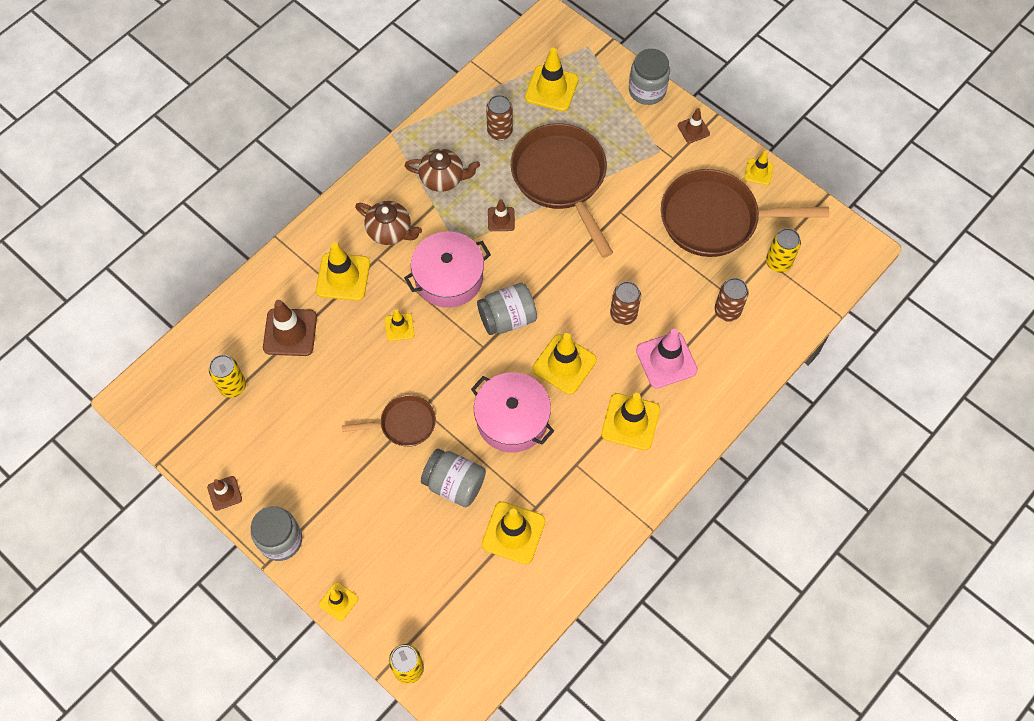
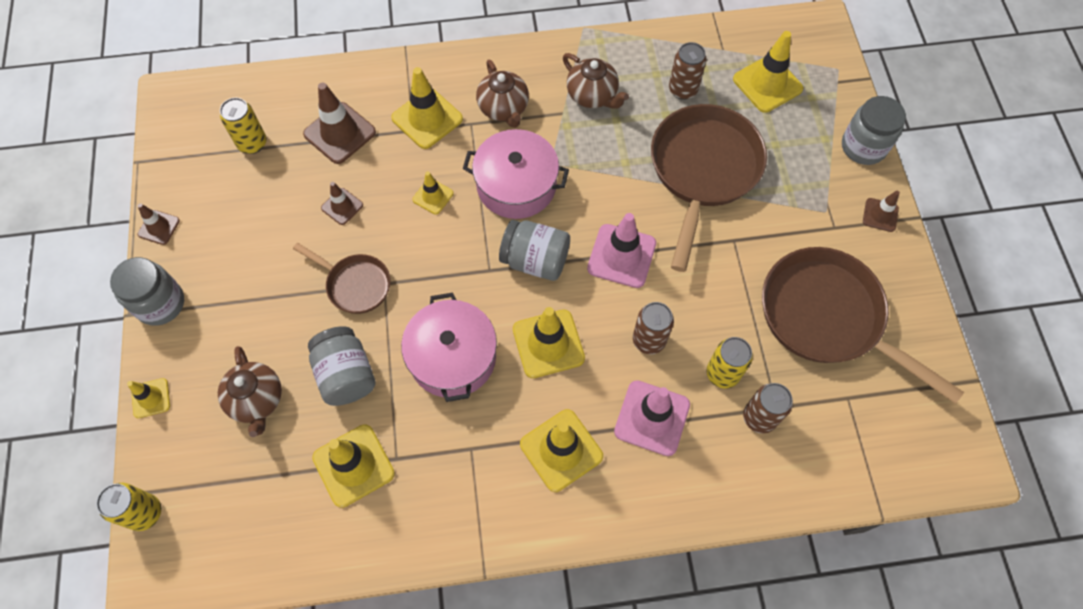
camera: 40 degrees right, 0 degrees up
brown traffic cone [488,199,515,231] -> brown traffic cone moved to [321,182,363,225]
yellow traffic cone [744,151,774,185] -> none
yellow can [766,228,801,272] -> yellow can moved to [706,337,753,389]
none -> brown teapot [218,346,282,437]
none -> pink traffic cone [587,213,656,288]

